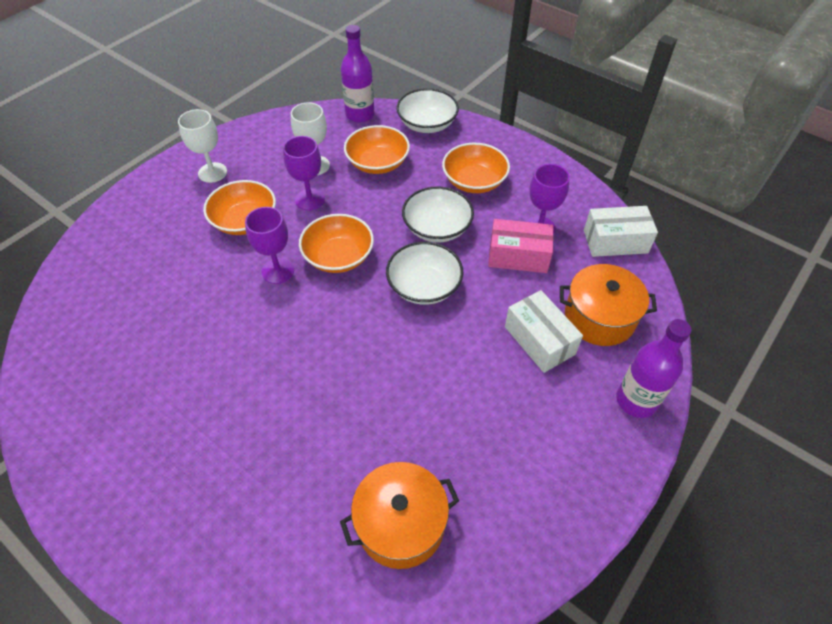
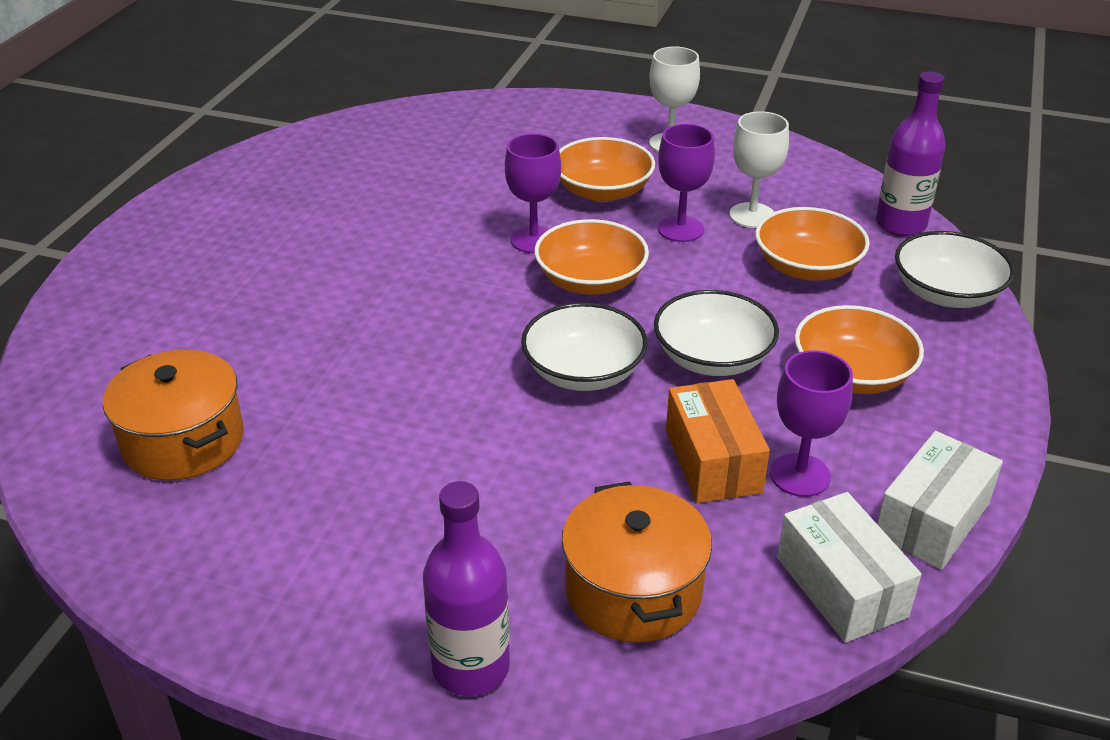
camera: 70 degrees right, 15 degrees down
pink box [488,219,554,273] -> orange box [666,379,770,503]
white box [505,290,583,373] -> white box moved to [877,431,1003,570]

